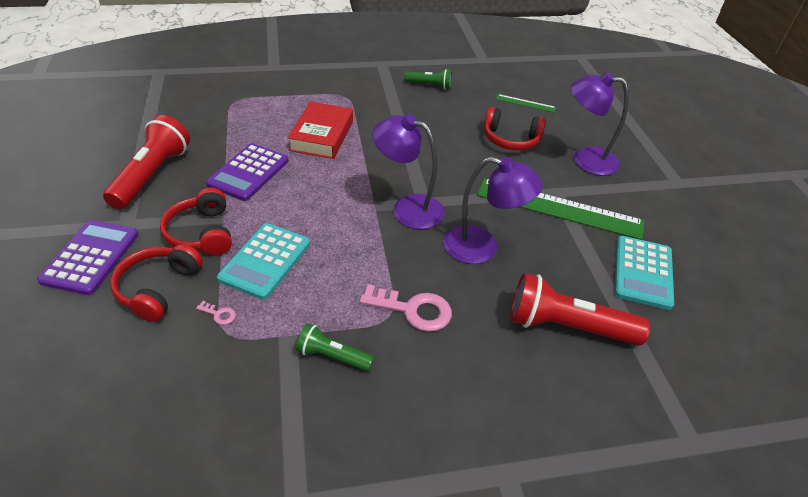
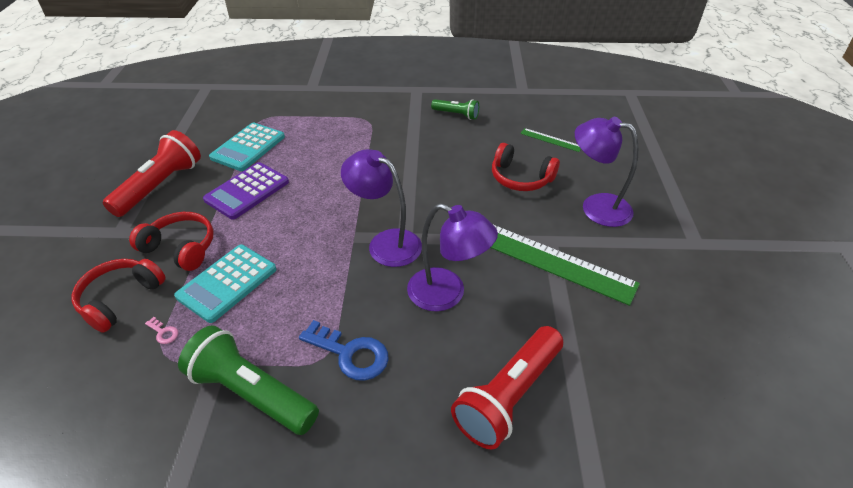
camera: 15 degrees right, 0 degrees up
purple calculator [37,220,139,295] -> none
red headphones [160,187,232,256] -> red headphones turned 120 degrees clockwise [129,212,214,271]
red book [288,102,353,159] -> none
green flashlight [296,323,374,371] -> green flashlight [178,325,319,435], size x1.83
pink key [360,284,452,332] -> blue key [299,320,389,381]
red flashlight [510,273,650,346] -> red flashlight turned 75 degrees counterclockwise [451,326,563,450]
turquoise calculator [614,236,674,310] -> turquoise calculator moved to [209,122,285,171]

